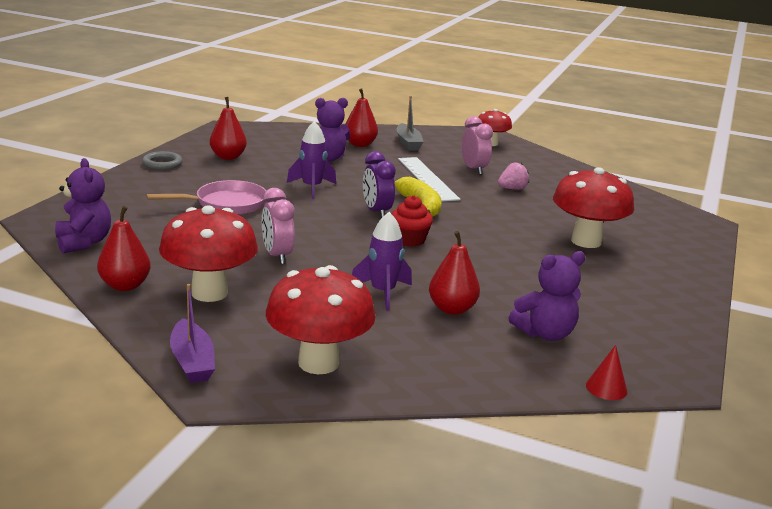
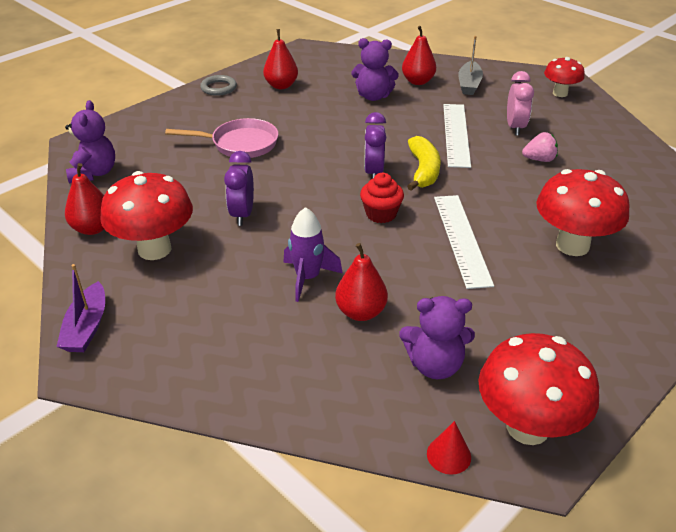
camera: 25 degrees right, 15 degrees up
pink clock [262,188,295,264] -> purple clock [224,151,254,226]
red mushroom [266,265,376,374] -> red mushroom moved to [479,333,599,445]
purple rocket [287,121,336,199] -> none
none -> white ruler [434,195,494,289]

